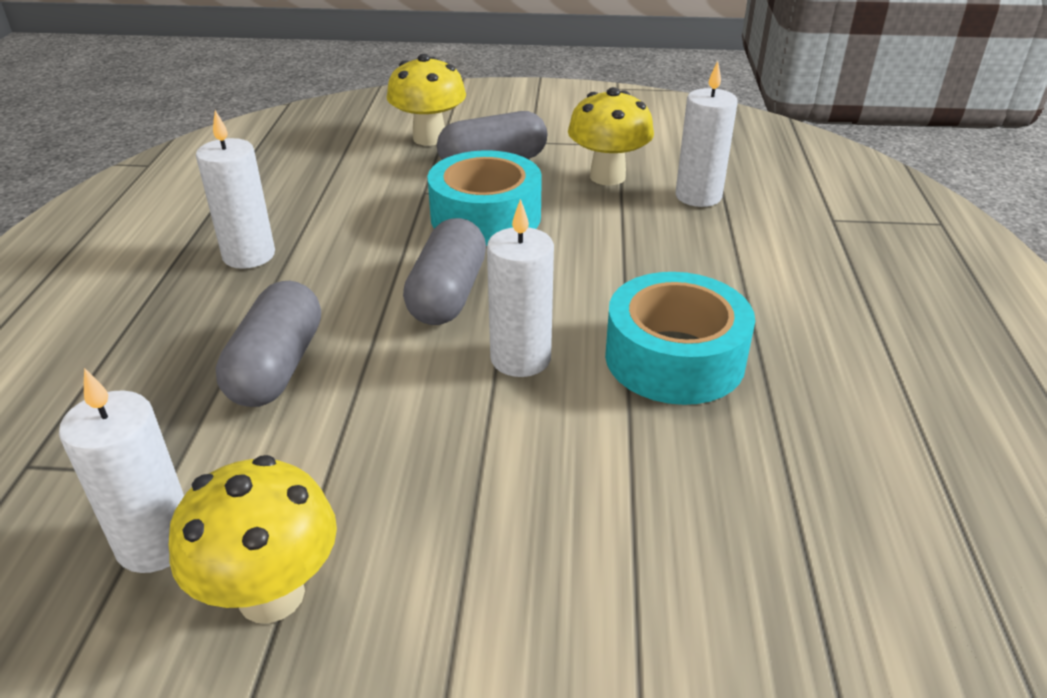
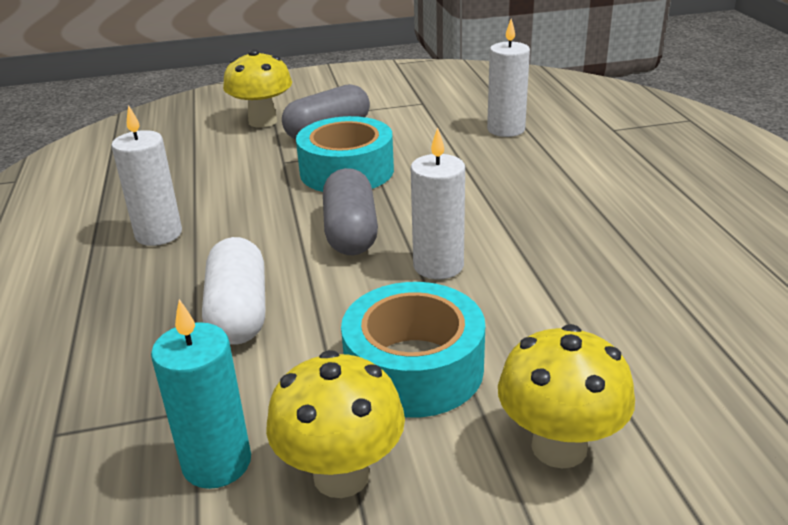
camera: 15 degrees left, 5 degrees down
white candle [59,368,184,573] -> turquoise candle [151,299,251,489]
grey capsule [216,281,321,407] -> white capsule [202,237,265,345]
yellow mushroom [568,87,654,186] -> yellow mushroom moved to [498,324,635,469]
turquoise tape [605,272,755,405] -> turquoise tape moved to [341,282,485,417]

